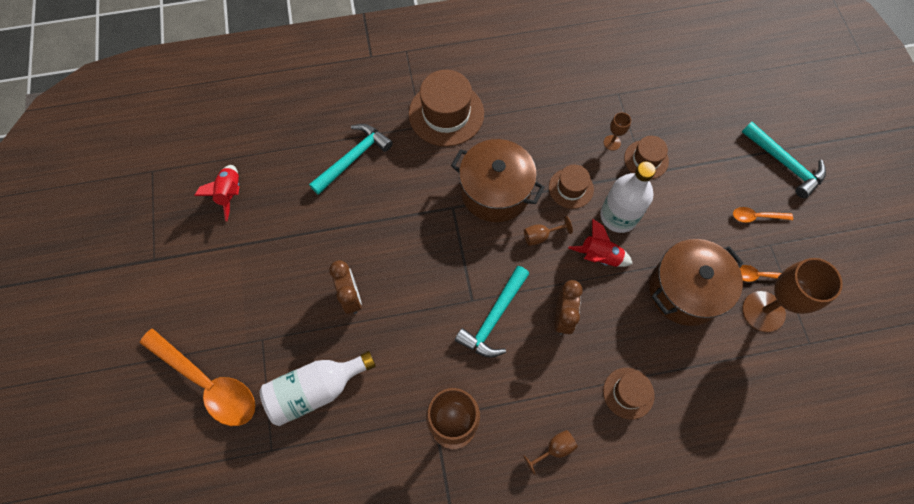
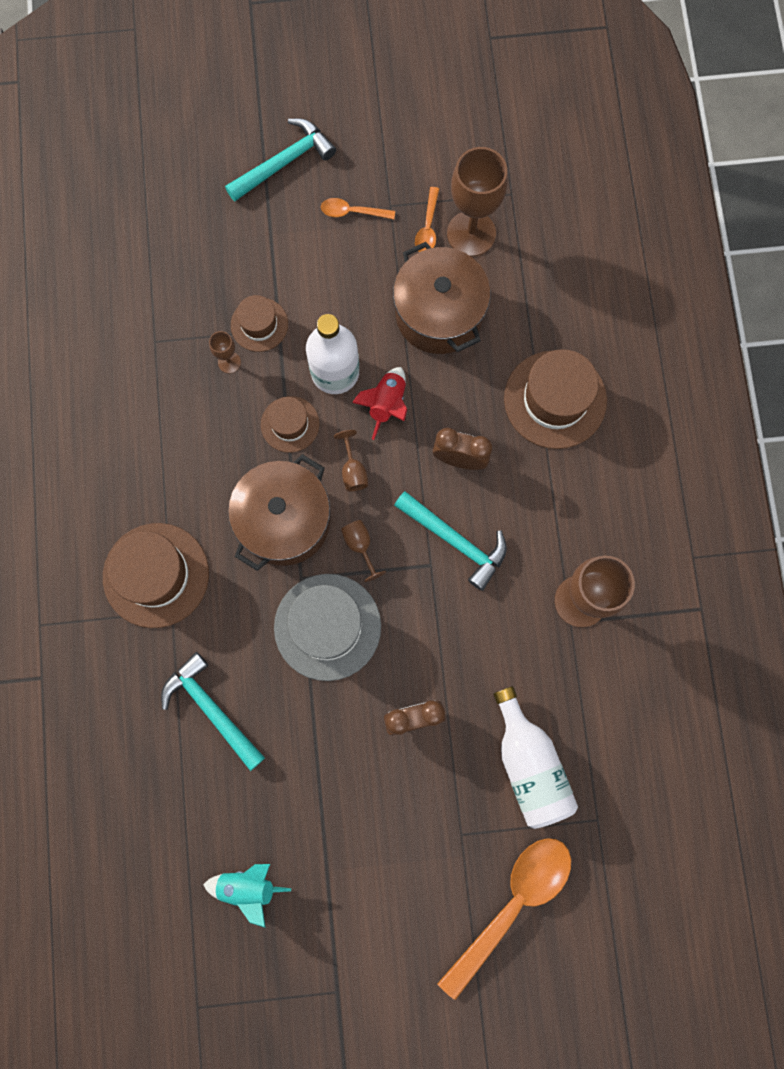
camera: 85 degrees left, 10 degrees up
red rocket [194,165,239,221] -> turquoise rocket [203,864,291,927]
brown goblet [523,430,578,475] -> brown goblet moved to [341,520,386,582]
brown hat [603,368,655,419] -> brown hat [504,349,607,449], size x1.76
orange spoon [733,207,793,223] -> orange spoon turned 90 degrees clockwise [321,198,395,219]
none -> grey hat [274,574,381,681]

